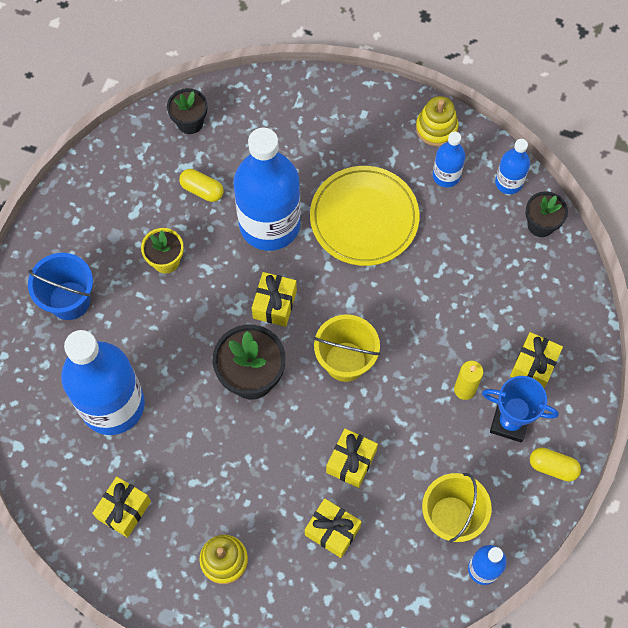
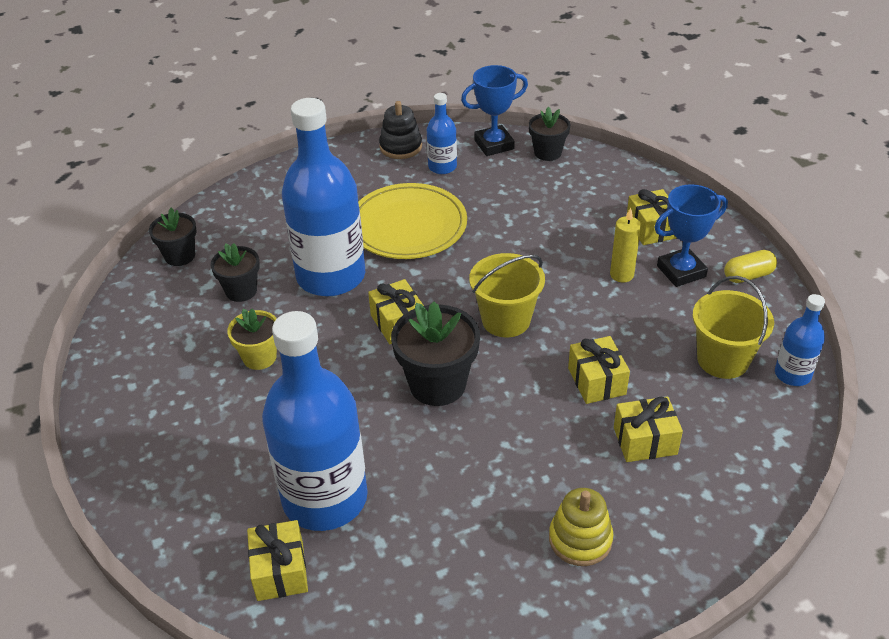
camera: 40 degrees left, 25 degrees down
blue bucket [28,253,93,320] -> none
yellow gift [92,477,151,538] -> yellow gift moved to [247,520,308,601]
yellow capsule [179,169,224,202] -> black flower pot [211,243,260,302]
yellow stacking toy [416,96,458,146] -> black stacking toy [379,101,422,159]
blue bottle [495,139,530,194] -> blue trophy [461,65,528,156]

